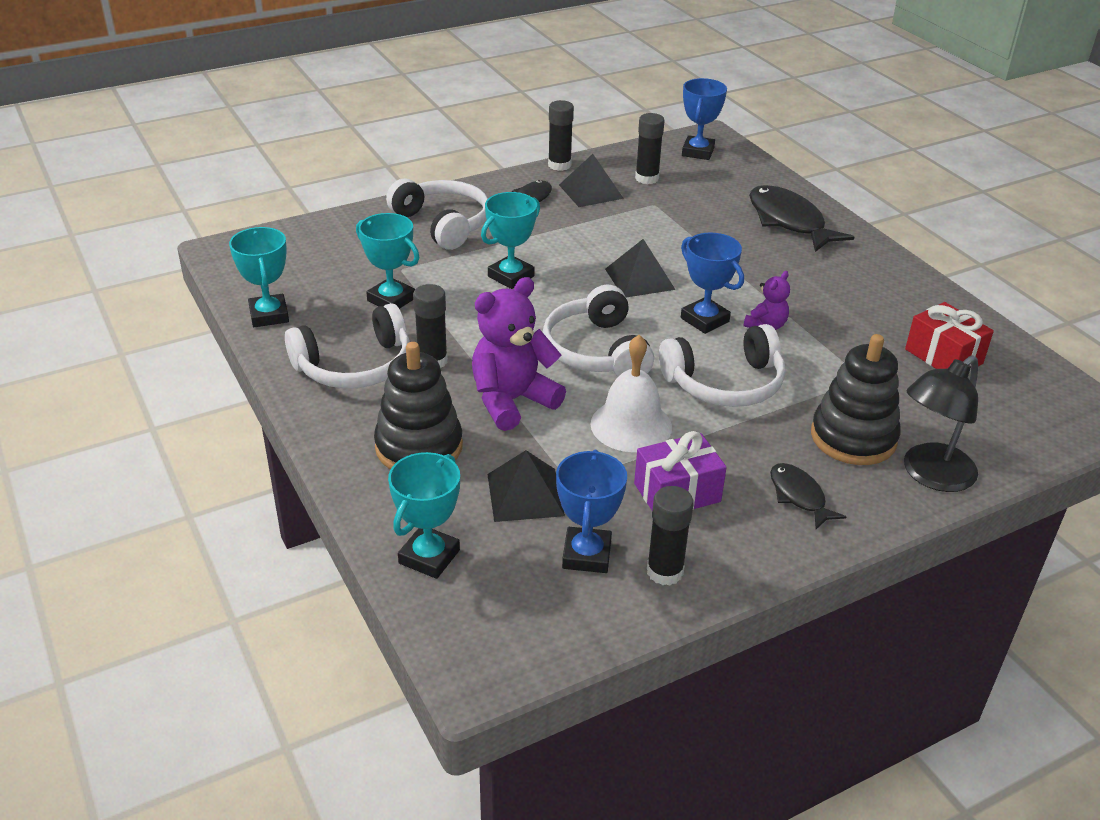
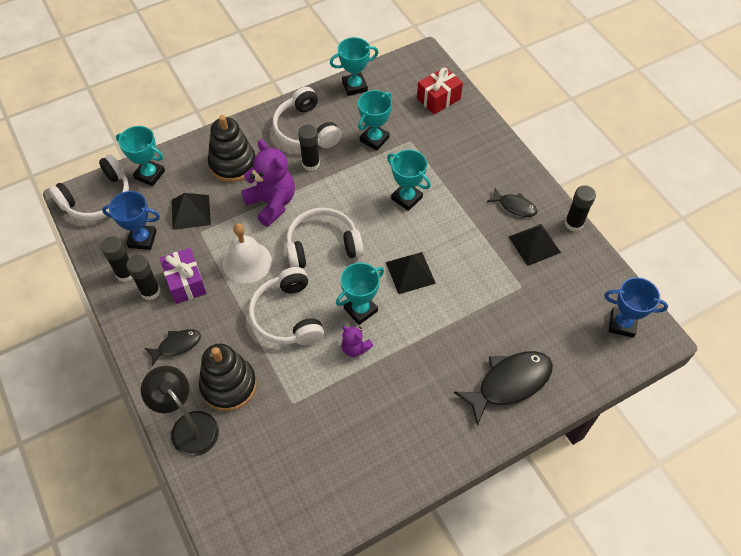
camera: 90 degrees right, 20 degrees up
white headphones [386,179,488,250] -> white headphones moved to [49,154,129,220]
black glue stick [635,113,665,184] -> black glue stick moved to [127,255,160,300]
blue trophy [681,233,744,334] -> turquoise trophy [336,263,384,325]
red gift [905,302,994,371] -> red gift moved to [417,67,463,115]

